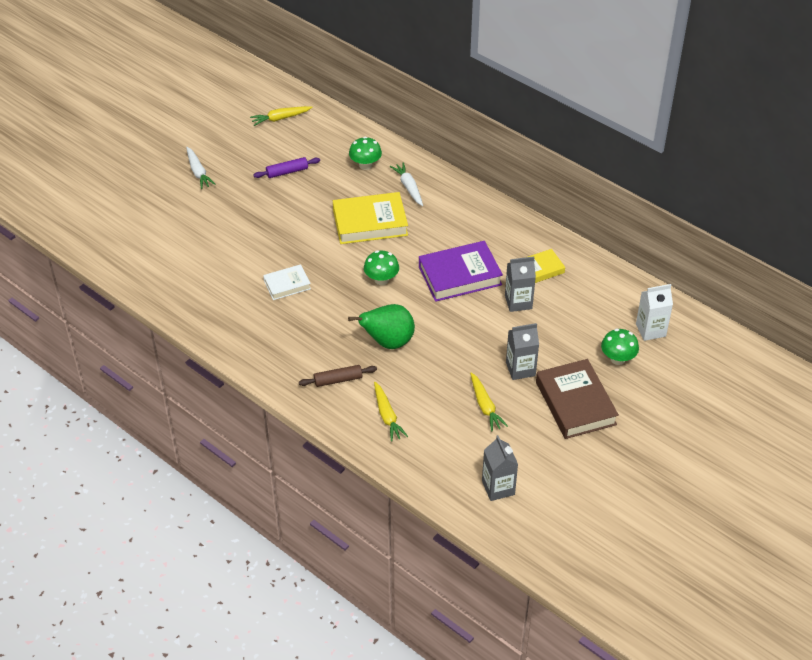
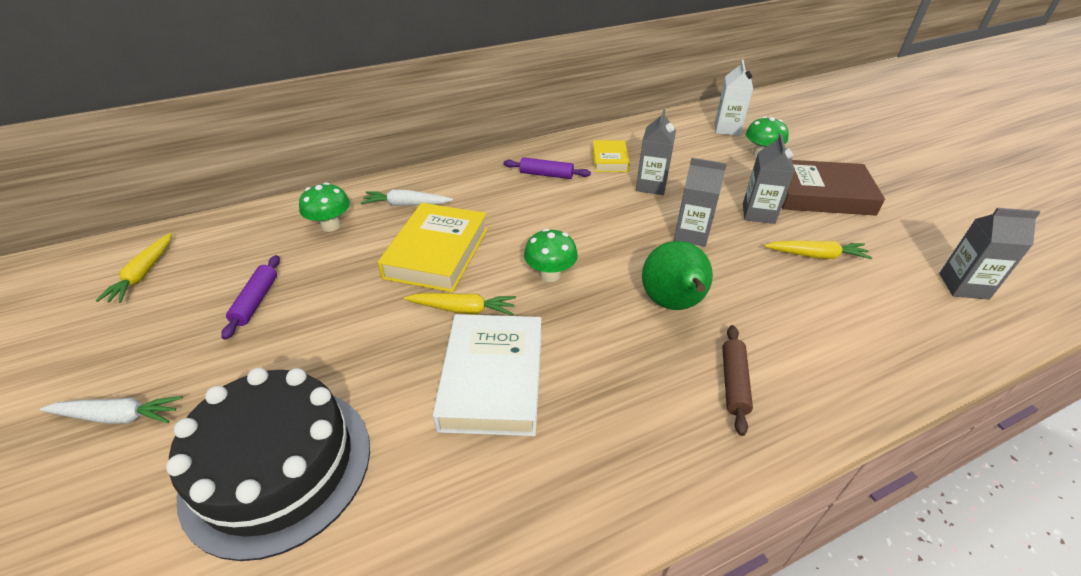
camera: 65 degrees left, 5 degrees down
white book [263,264,311,300] -> white book [432,314,542,436], size x1.78
yellow carrot [374,382,408,442] -> yellow carrot moved to [404,293,516,316]
purple book [419,241,503,302] -> none
none -> black cake [166,368,370,561]
none -> purple rolling pin [503,157,591,179]
none -> grey carton [674,158,727,247]

